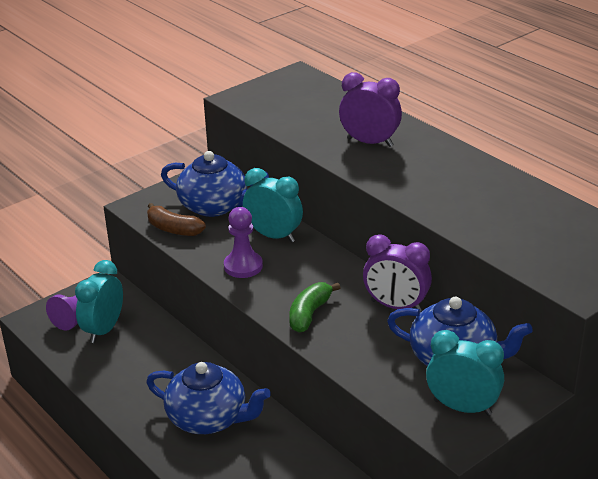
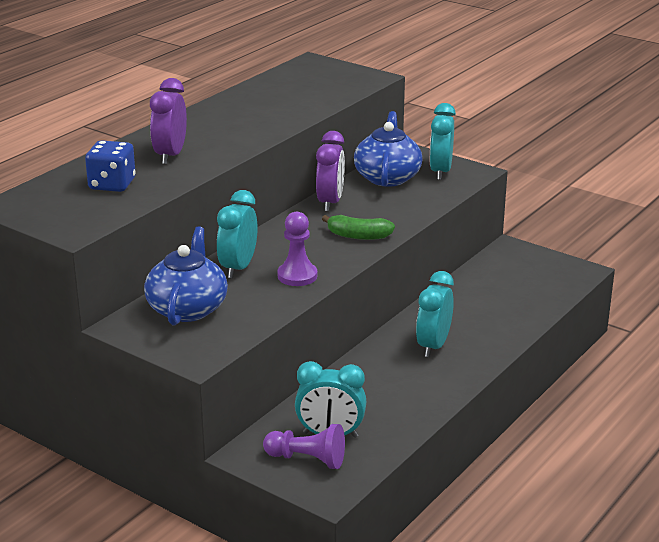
camera: 105 degrees left, 5 degrees down
blue teapot [146,362,271,434] -> turquoise clock [416,271,454,357]
brown banana [147,203,206,236] -> none
none -> blue dice [85,140,136,192]

